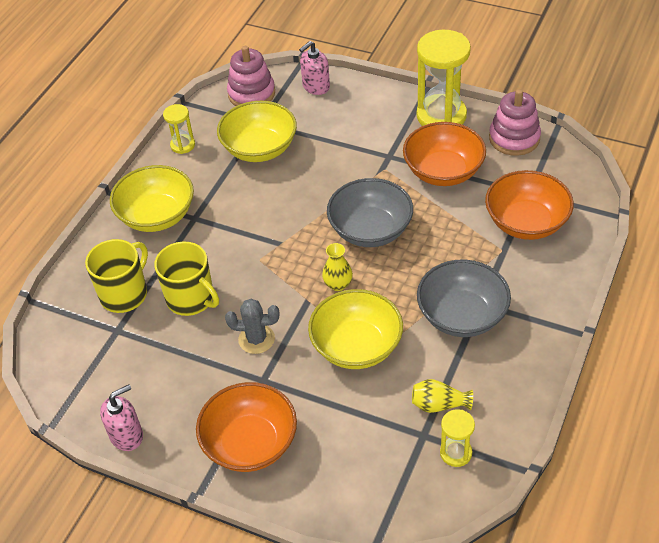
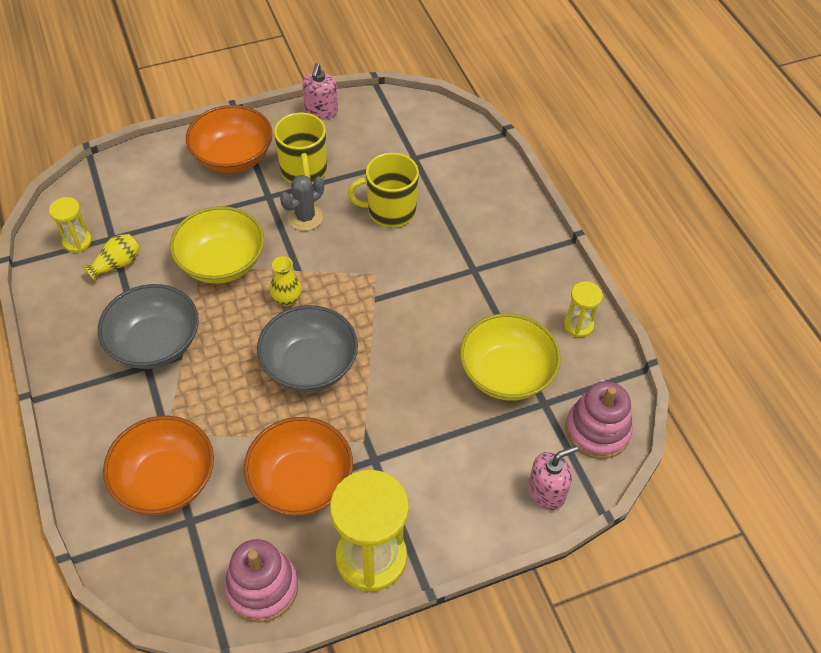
camera: 130 degrees right, 5 degrees up
yellow mug [85,239,148,313] -> yellow mug moved to [274,112,327,184]
yellow bowl [110,165,194,232] -> none
pink soap dispenser [299,41,330,95] -> pink soap dispenser turned 60 degrees clockwise [528,445,578,511]

